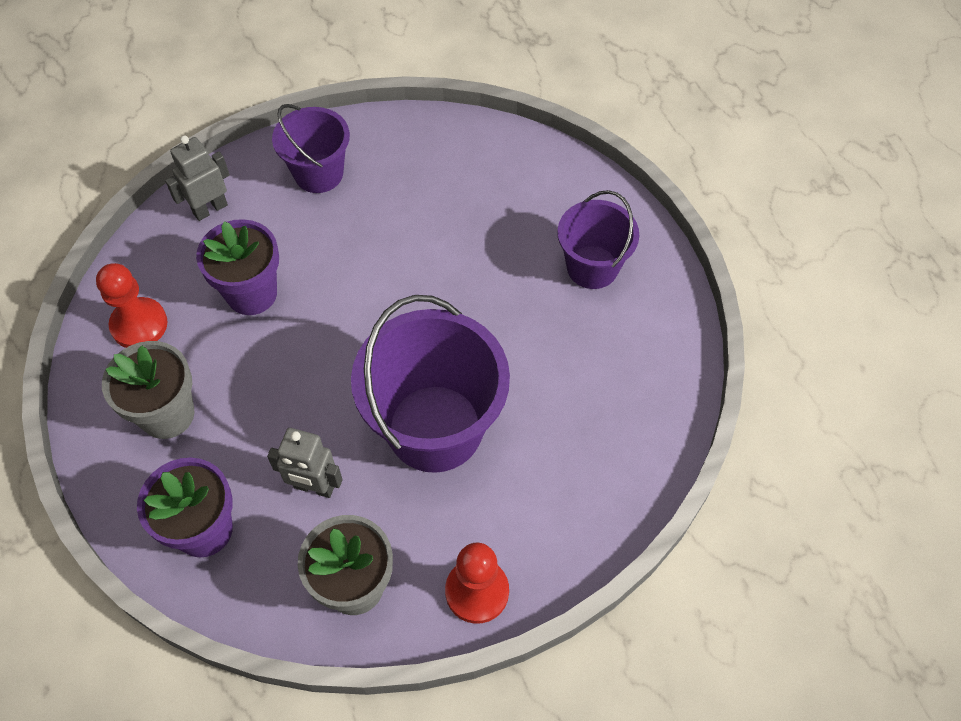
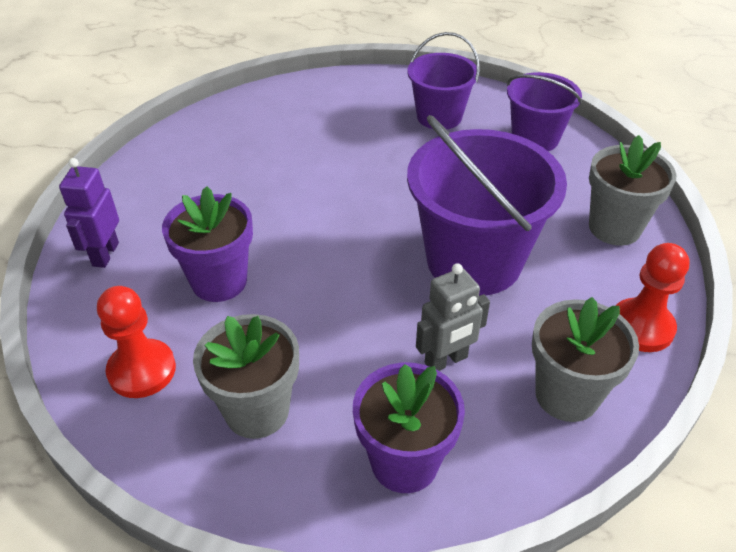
camera: 45 degrees left, 15 degrees down
grey robot [165,136,230,221] -> purple robot [59,158,119,268]
purple bucket [272,104,350,193] -> purple bucket moved to [507,72,582,151]
none -> grey flower pot [589,135,676,246]

